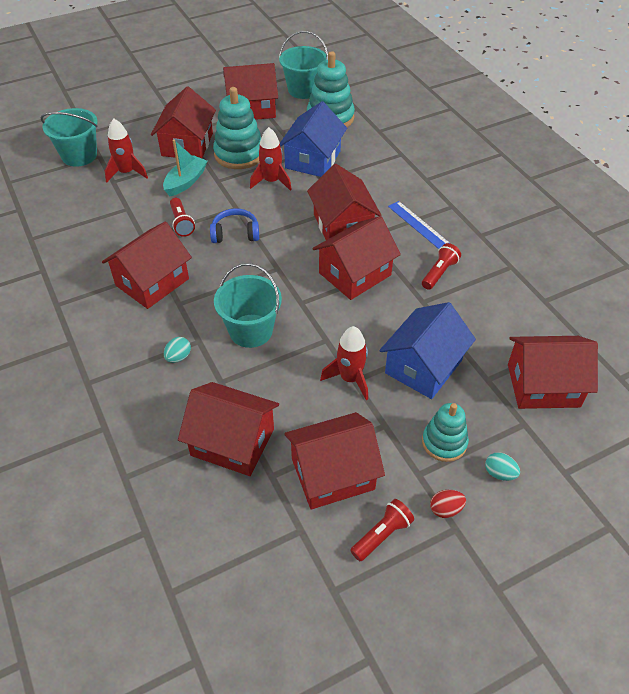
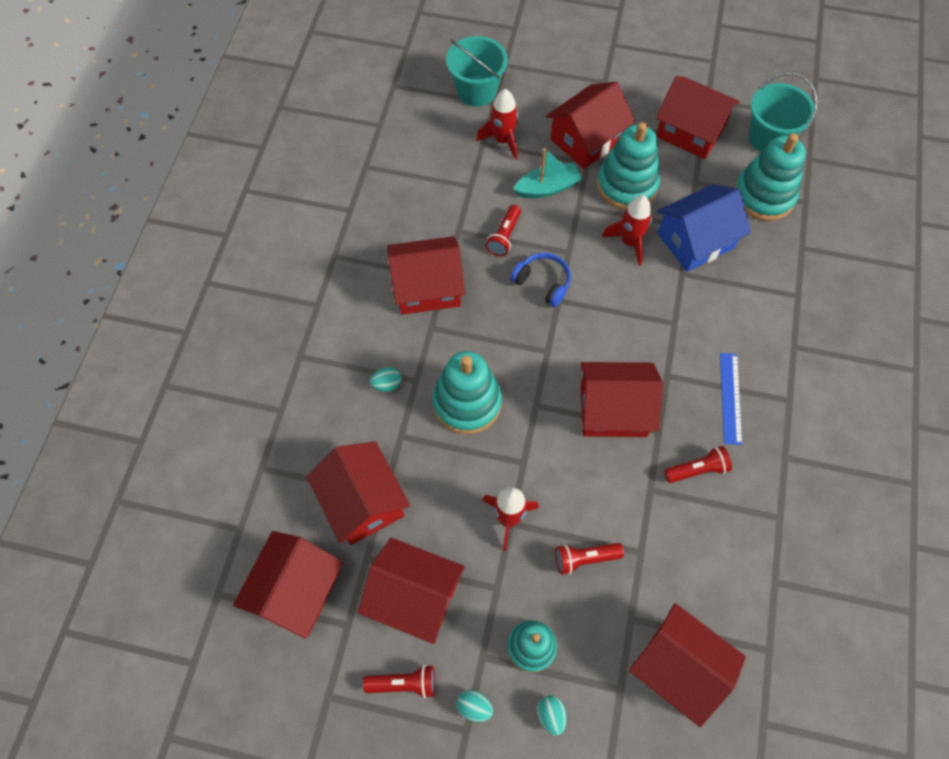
camera: 40 degrees right, 15 degrees up
turquoise bucket [214,263,282,348] -> turquoise stacking toy [432,351,502,434]
red house [307,164,382,240] -> red house moved to [233,531,343,639]
blue house [379,302,476,399] -> red flashlight [555,543,624,575]
red egg [430,489,466,518] -> turquoise egg [456,690,493,722]

